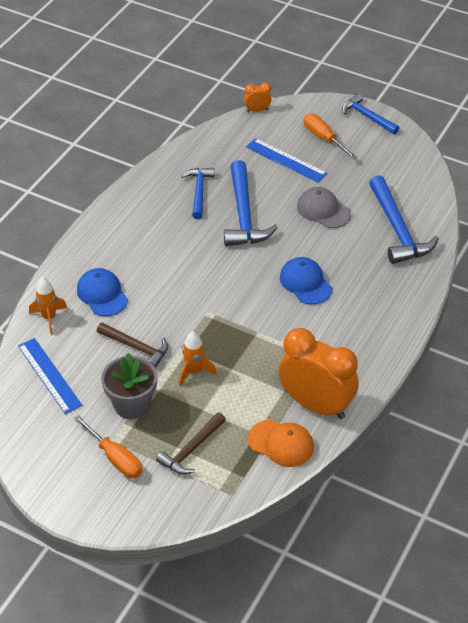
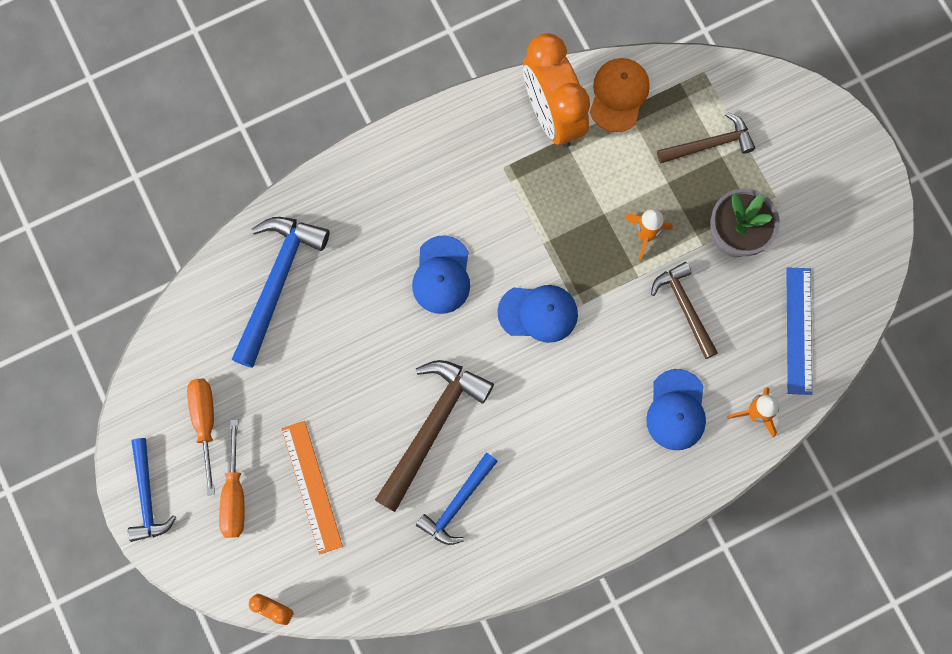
camera: 145 degrees left, 30 degrees up
orange screwdriver [74,415,143,478] -> orange screwdriver moved to [187,378,215,496]
blue hammer [224,160,278,246] -> brown hammer [375,360,494,512]
blue ruler [246,138,327,182] -> orange ruler [281,421,343,555]
orange cap [248,420,314,467] -> orange cap turned 45 degrees clockwise [590,58,650,132]
grey cap [297,187,351,228] -> none
none -> blue cap [497,285,578,343]

